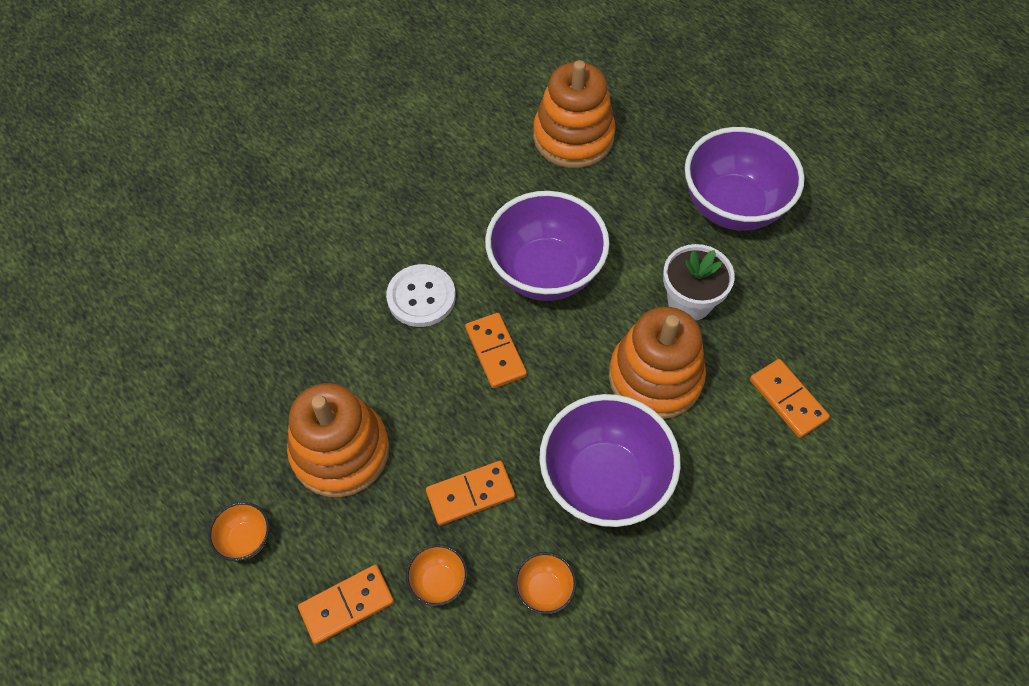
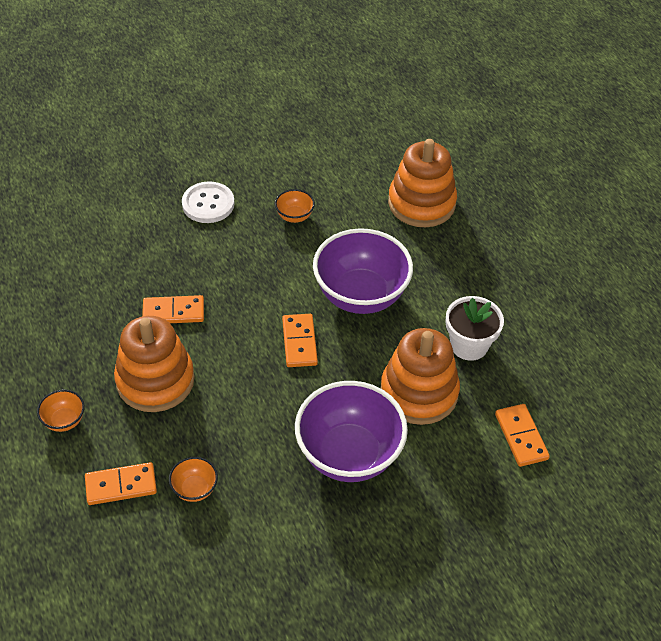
camera: 15 degrees right, 10 degrees down
white button [386,264,456,327] -> white button moved to [182,181,235,223]
orange domino [426,461,515,525] -> orange domino moved to [142,295,204,323]
orange bowl [514,552,577,614] -> orange bowl moved to [275,189,315,223]
purple bowl [685,127,805,231] -> none

